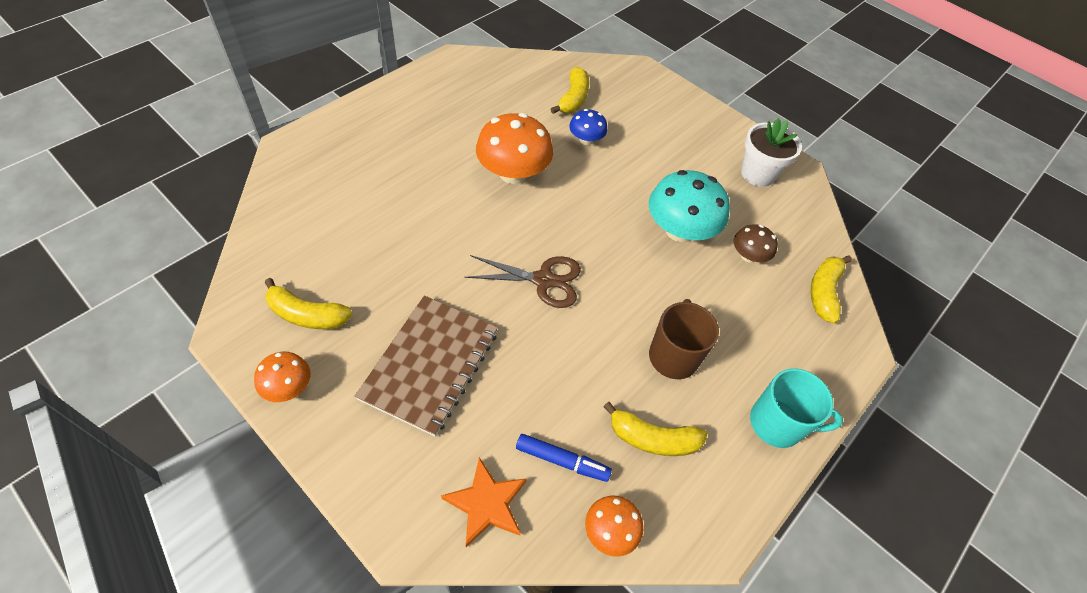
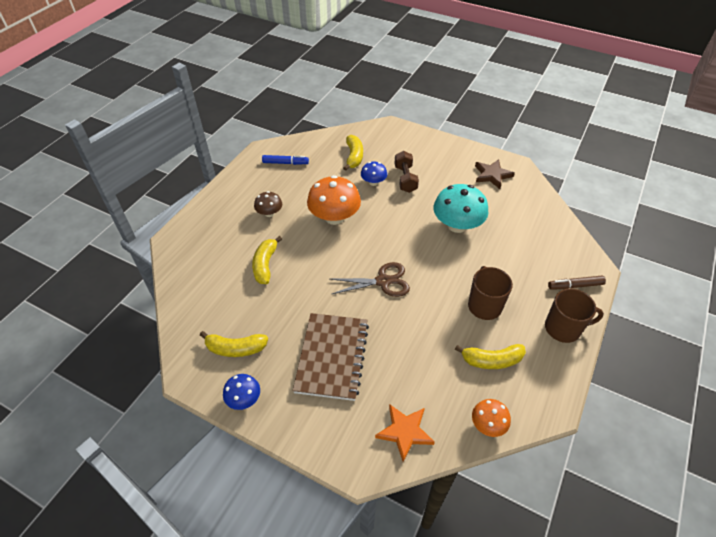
camera: 10 degrees left, 5 degrees down
orange mushroom [254,352,311,402] -> blue mushroom [223,374,260,410]
blue marker [516,434,612,482] -> blue marker moved to [262,155,309,165]
brown mushroom [734,224,778,263] -> brown mushroom moved to [254,191,282,217]
white flower pot [741,118,802,187] -> brown star [475,159,515,189]
turquoise mug [750,369,843,448] -> brown mug [545,288,604,343]
yellow banana [811,255,852,323] -> yellow banana moved to [252,236,282,284]
none -> brown dumbbell [395,151,419,193]
none -> brown marker [548,275,606,289]

